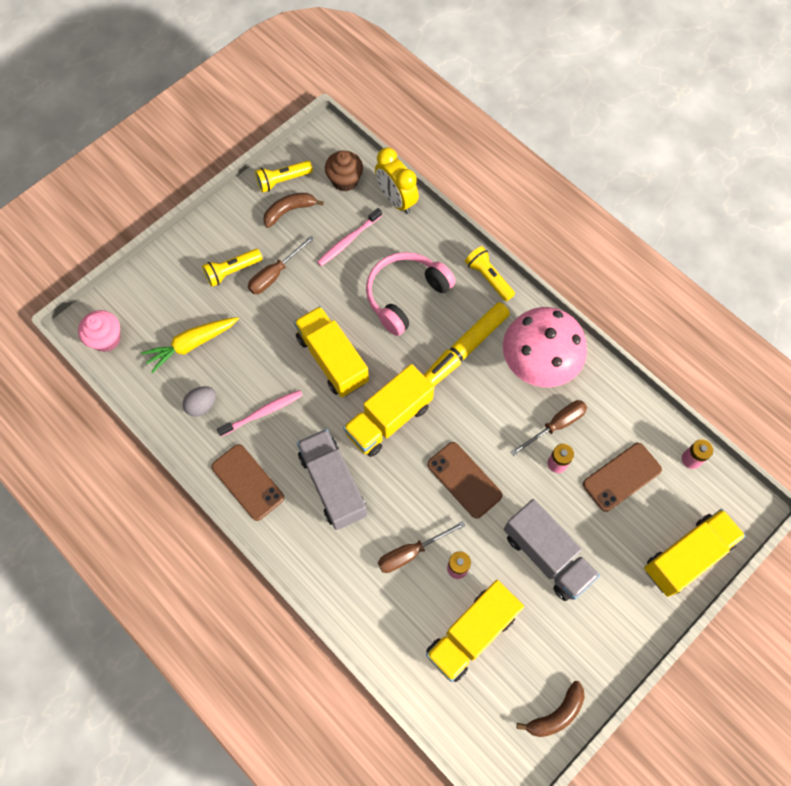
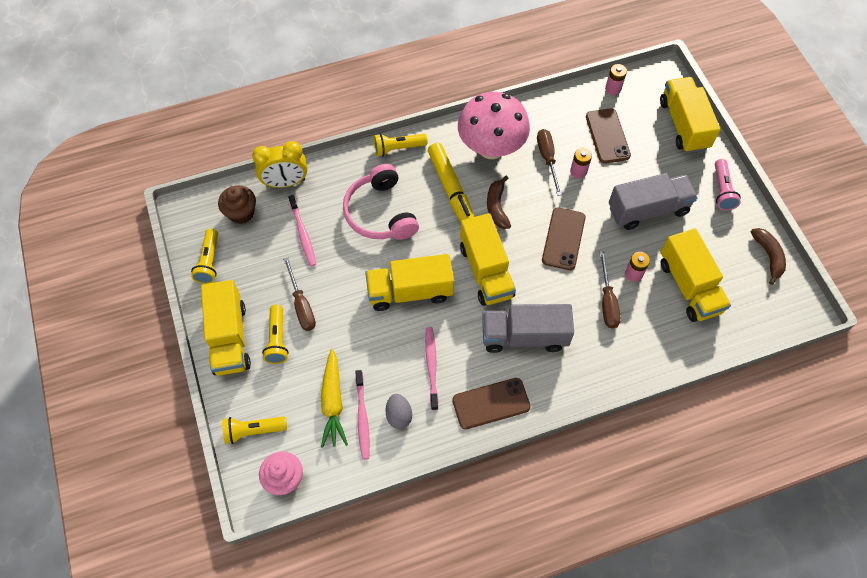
camera: 65 degrees left, 5 degrees down
brown banana [263,193,324,228] -> brown banana moved to [487,176,511,229]
brown phone [427,442,503,519] -> brown phone turned 60 degrees counterclockwise [542,207,585,270]
none -> yellow truck [201,280,251,376]
none -> yellow flashlight [222,416,287,444]
none -> pink toothbrush [355,370,370,460]
none -> pink flashlight [715,159,741,210]

